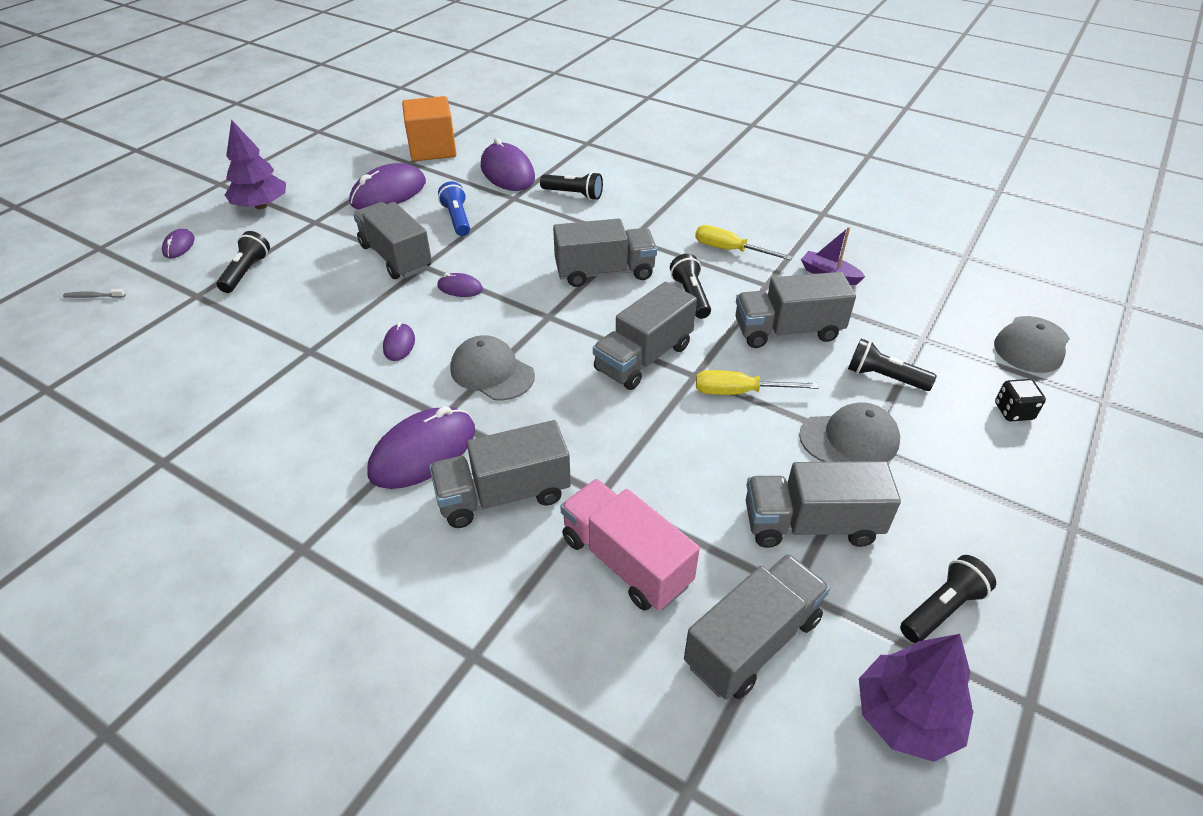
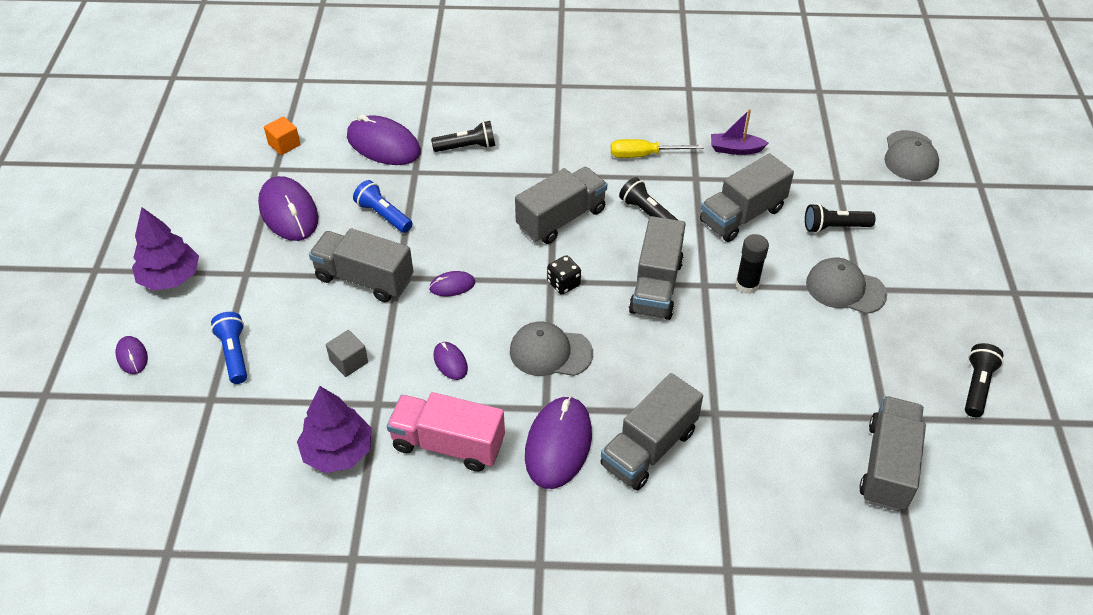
camera: 30 degrees left, 5 degrees up
grey toothbrush [63,289,126,298] -> none
black flashlight [217,231,270,293] -> blue flashlight [211,312,247,384]
purple mouse [349,163,426,210] -> purple mouse turned 45 degrees counterclockwise [258,176,318,241]
orange cube [402,96,456,161] -> orange cube [264,116,300,155], size x0.50
pink truck [560,479,700,610] -> pink truck moved to [387,392,505,472]
yellow screwdriver [696,370,819,395] -> black glue stick [735,234,769,294]
grey truck [746,461,901,548] -> none
grey cap [799,402,900,462] -> grey cap turned 120 degrees counterclockwise [806,258,887,314]
purple tree [859,634,974,762] -> purple tree moved to [297,386,372,473]
black dice [995,379,1046,421] -> black dice moved to [547,255,581,295]
none -> grey cube [326,330,368,377]

